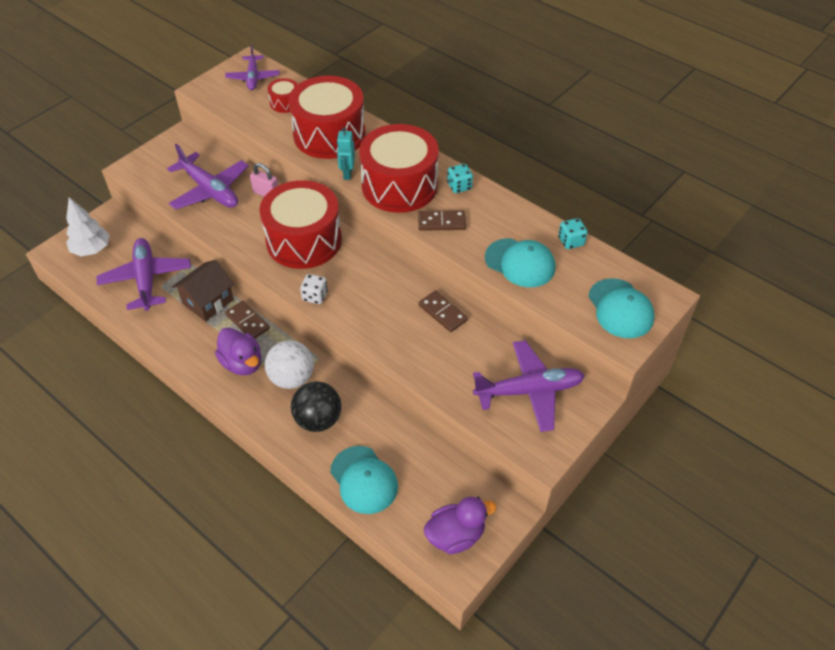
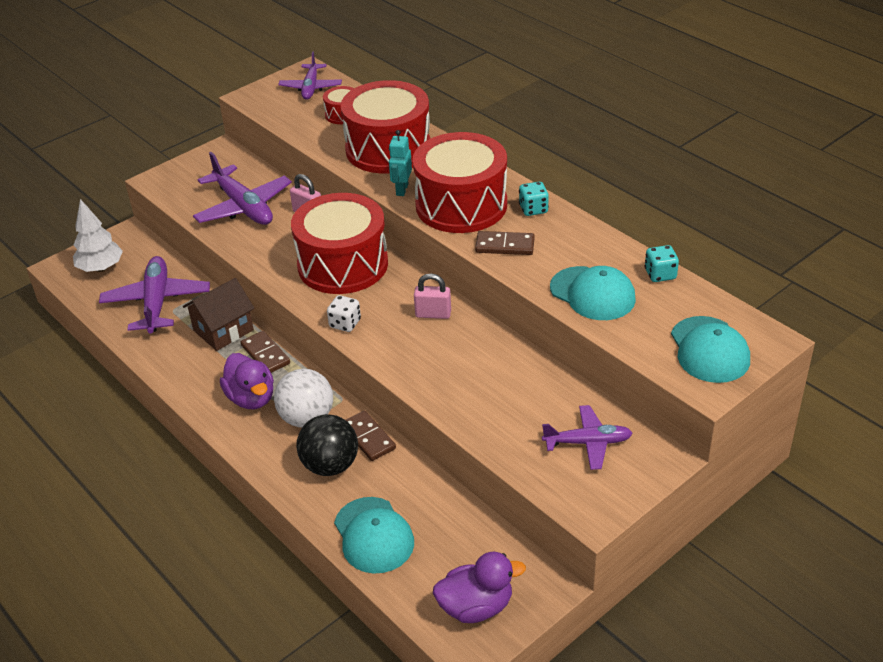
camera: 10 degrees right, 10 degrees down
brown domino [419,291,468,332] -> brown domino moved to [346,410,396,461]
purple plane [473,340,585,432] -> purple plane [542,405,633,470], size x0.64
none -> pink padlock [414,273,451,319]

